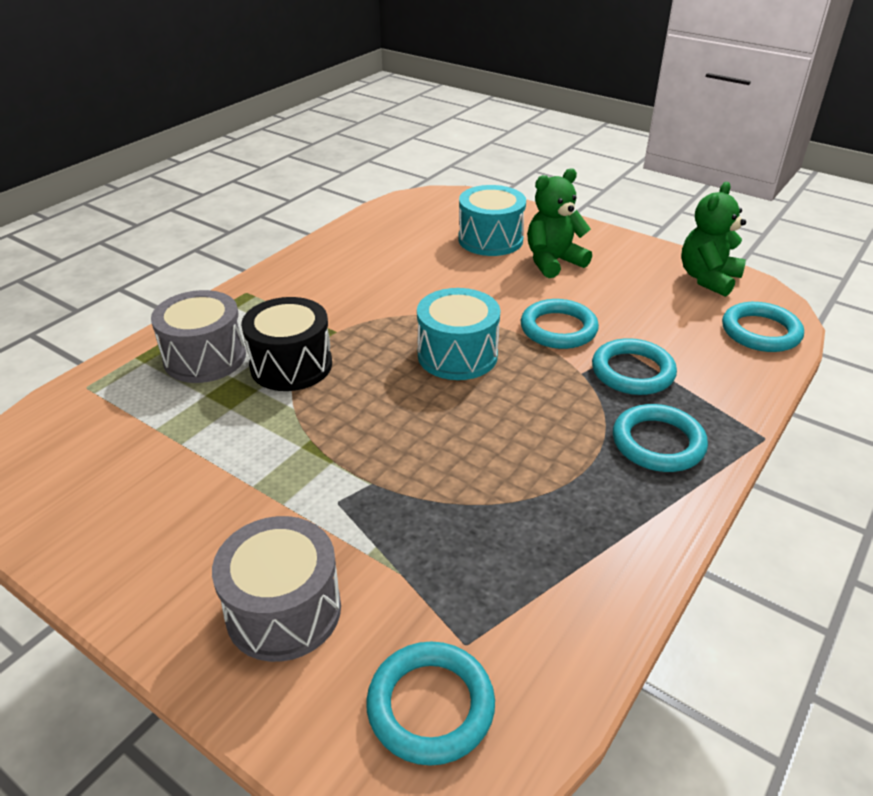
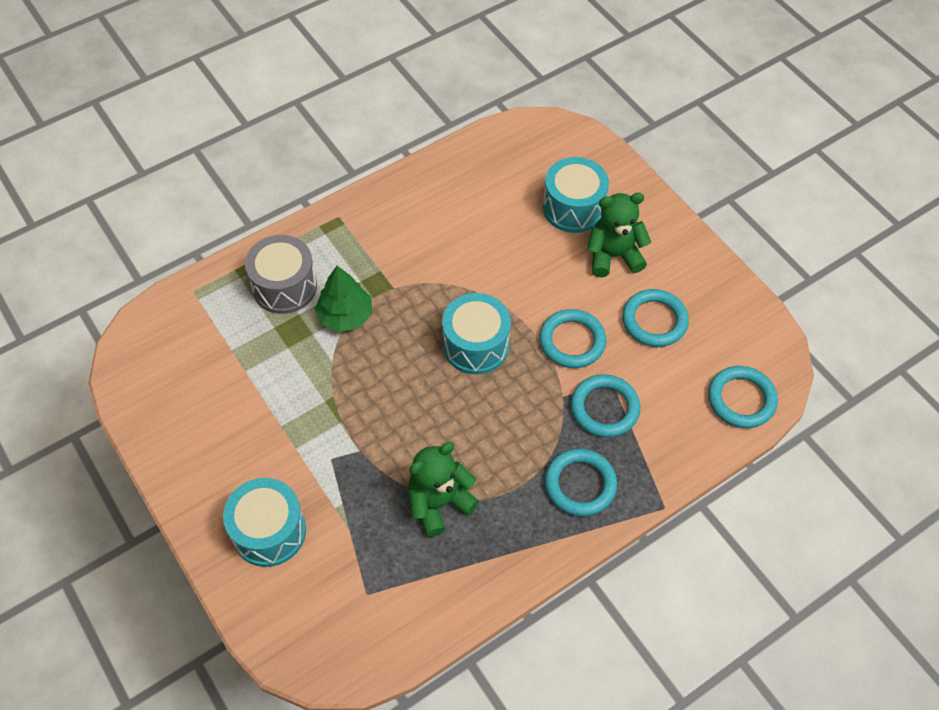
camera: 20 degrees right, 20 degrees up
grey drum [212,516,341,662] -> turquoise drum [223,478,306,567]
black drum [241,297,332,391] -> green tree [315,266,372,332]
turquoise ring [366,641,495,766] -> turquoise ring moved to [622,289,689,347]
green teddy bear [681,182,746,297] -> green teddy bear moved to [408,442,479,537]

